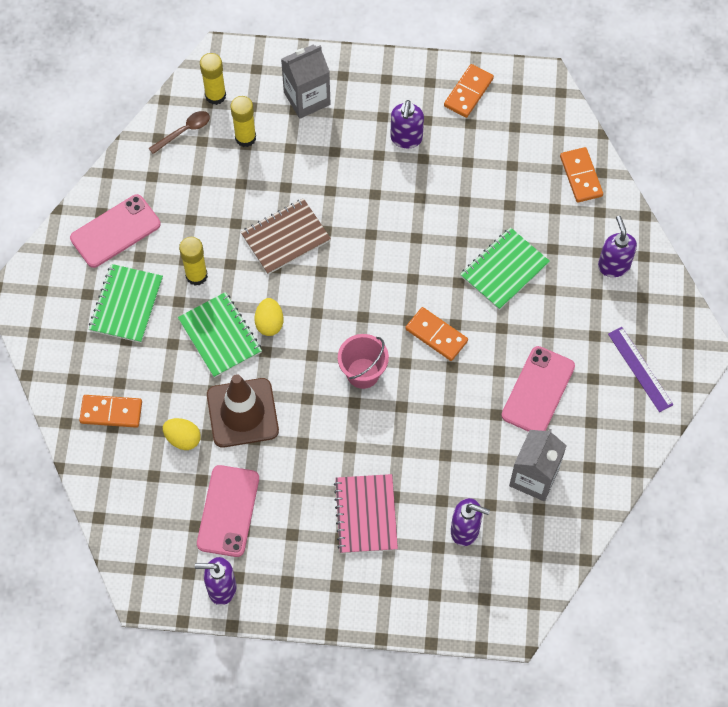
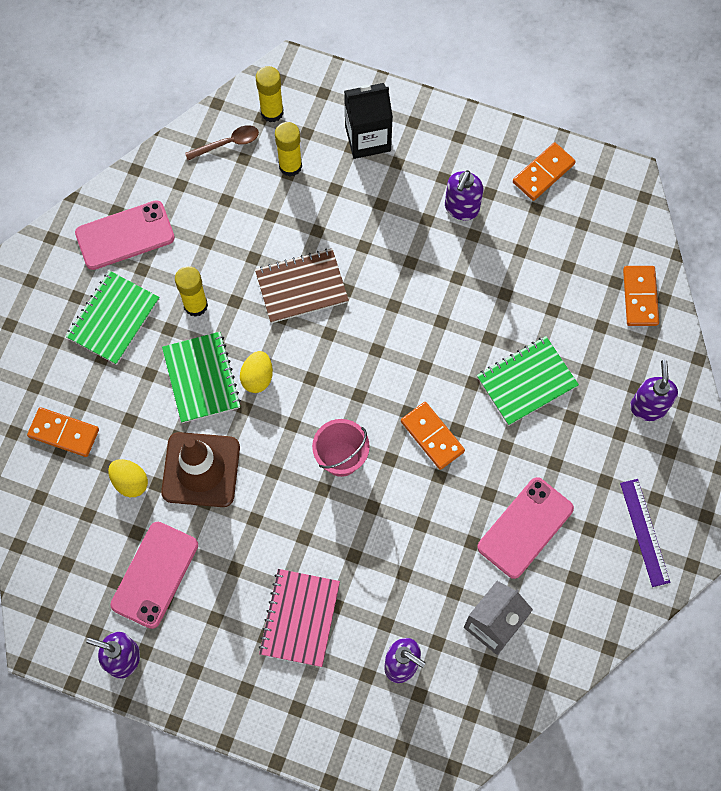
camera: 15 degrees right, 5 degrees up
grey carton [281,45,331,119] -> black carton [344,83,393,159]

